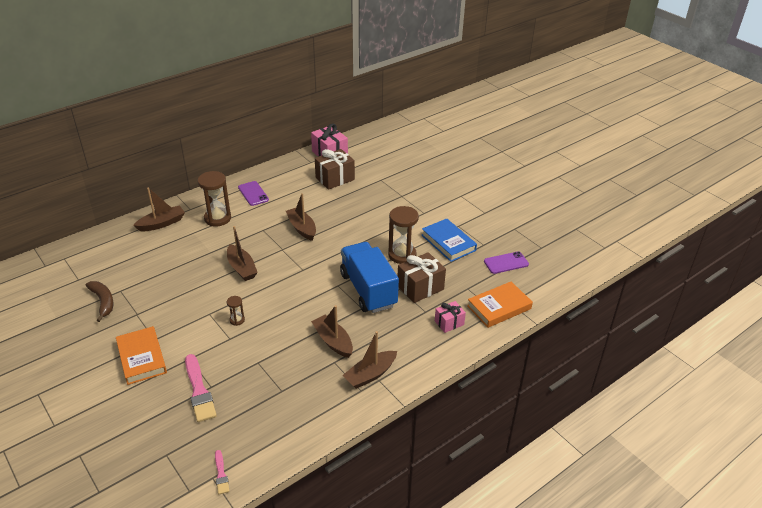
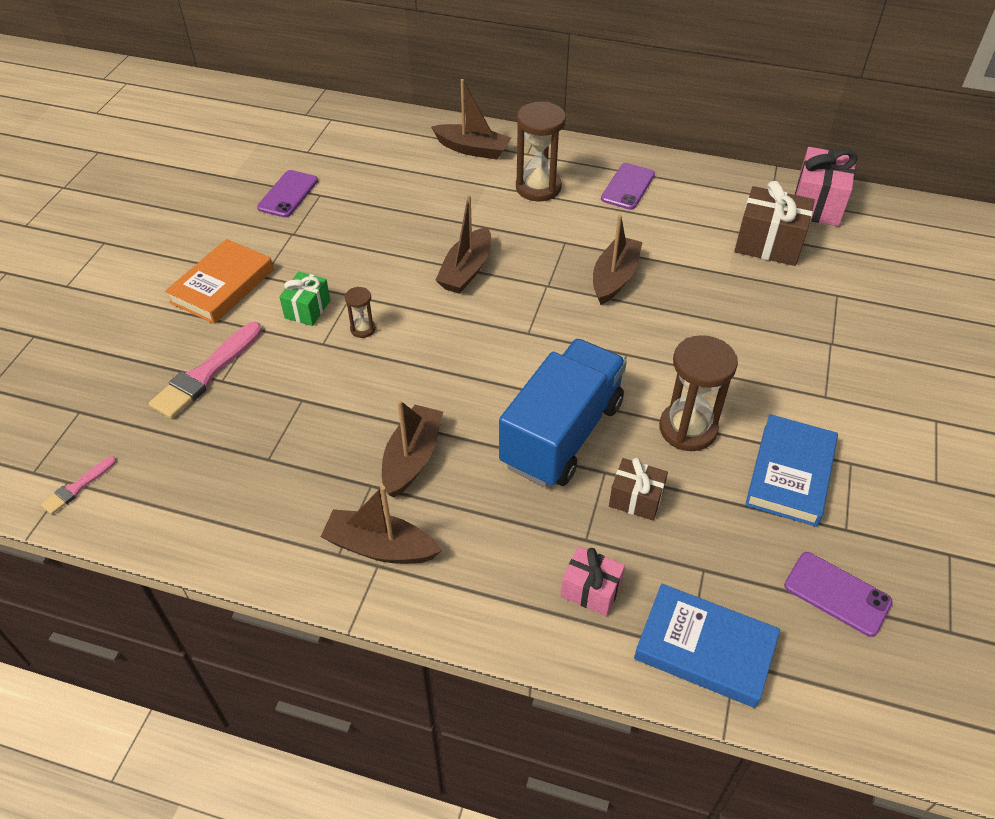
camera: 55 degrees right, 10 degrees up
brown banana [85,281,114,322] -> purple phone [257,170,318,218]
brown gift [398,252,446,303] -> brown gift [609,458,668,521], size x0.60
orange book [467,281,533,328] -> blue book [634,584,780,708]
none -> green gift [279,272,330,326]

